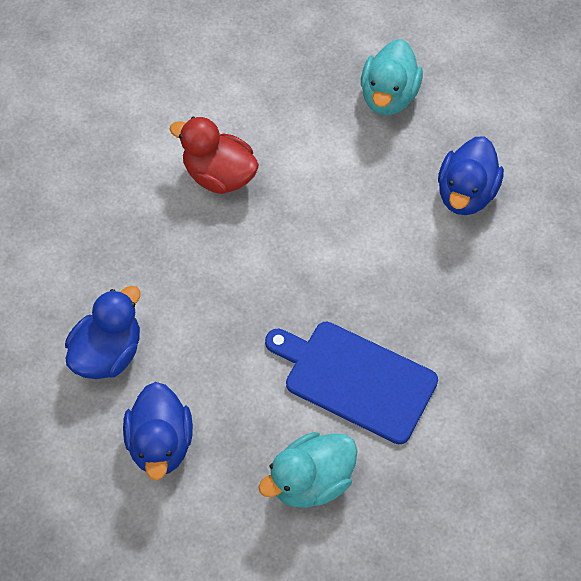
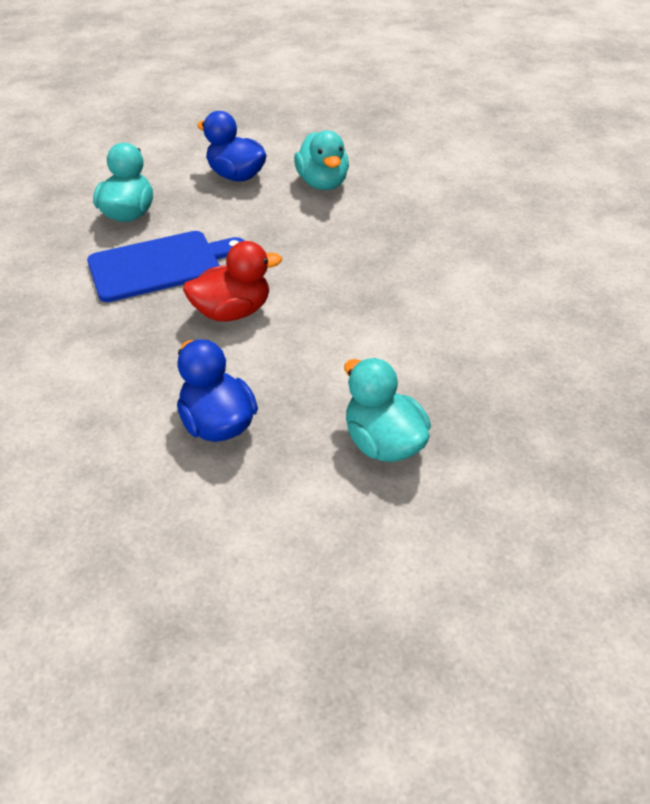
camera: 130 degrees right, 15 degrees down
blue duck [65,286,140,379] -> turquoise duck [294,130,349,190]
red duck [170,117,259,194] -> red duck moved to [183,241,282,321]

